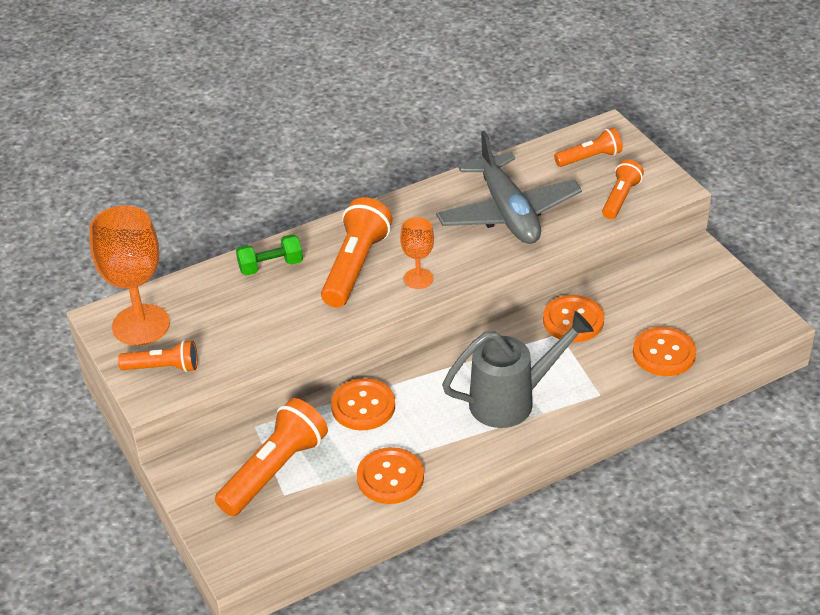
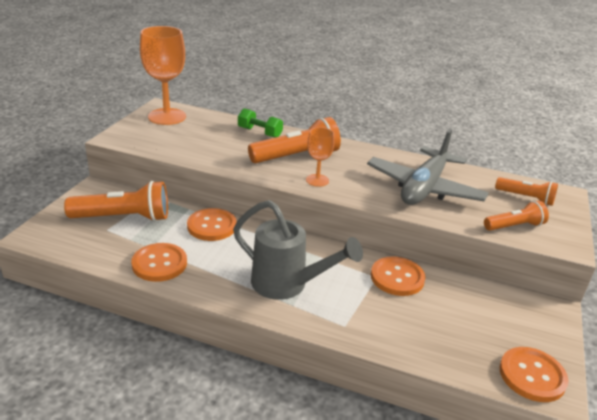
camera: 45 degrees right, 10 degrees down
orange flashlight [118,340,198,372] -> none
orange button [633,327,696,376] -> orange button moved to [499,347,568,402]

